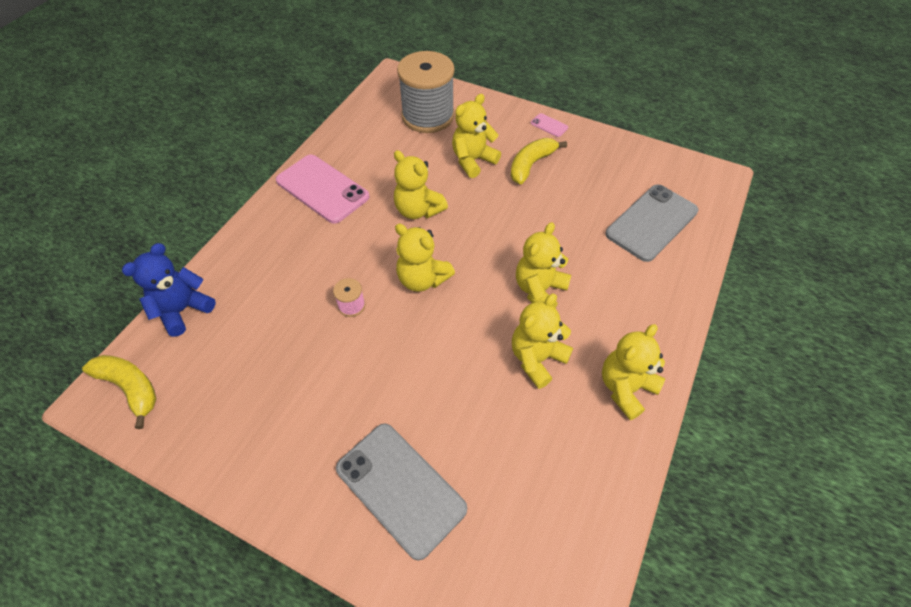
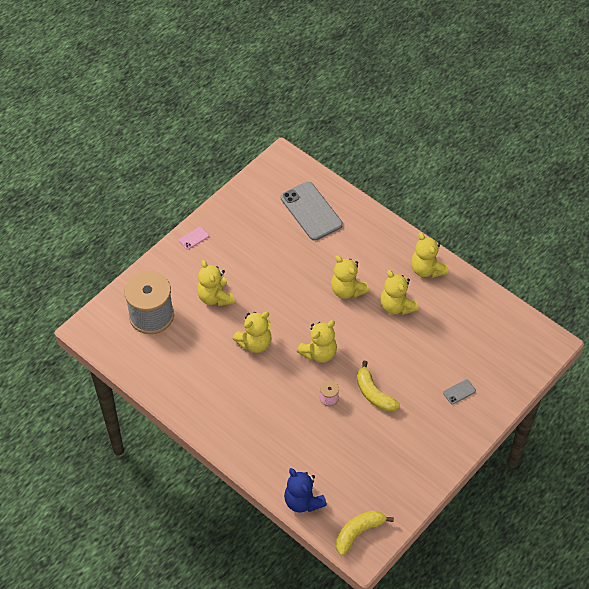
camera: 75 degrees left, 0 degrees up
pink phone [276,155,369,224] -> none
grey phone [336,424,467,561] -> grey phone [443,379,476,405], size x0.42
yellow banana [510,138,567,184] -> yellow banana moved to [357,361,400,412]

